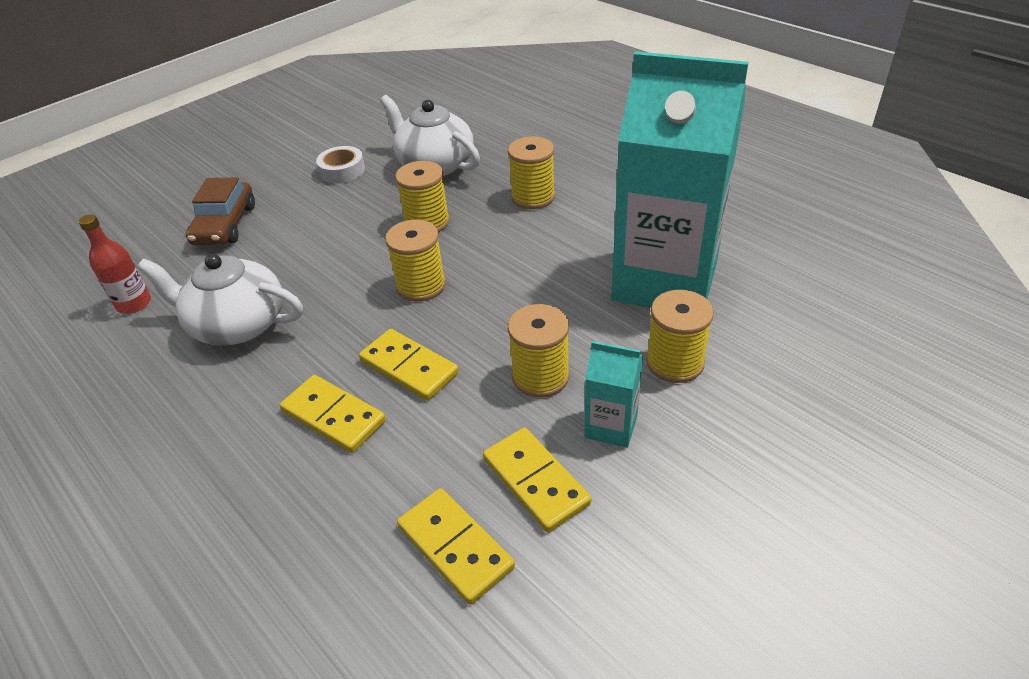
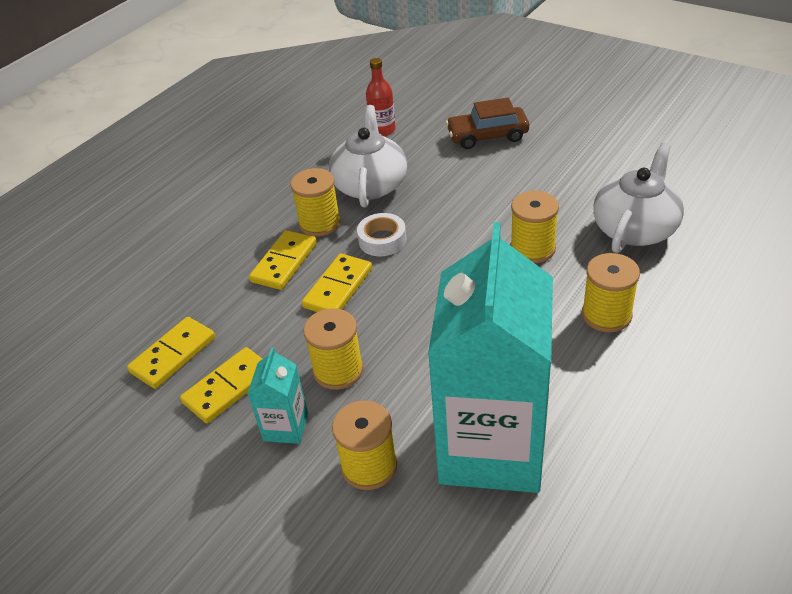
camera: 80 degrees right, 0 degrees up
white tape [316,146,365,183] -> white tape moved to [357,213,406,256]
yellow spool [385,220,446,302] -> yellow spool moved to [291,168,341,237]

